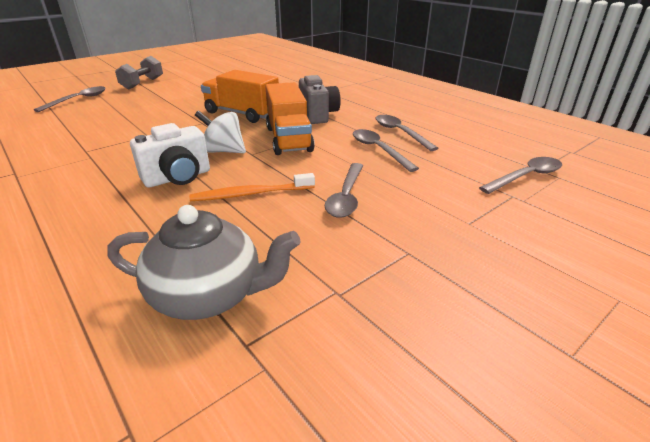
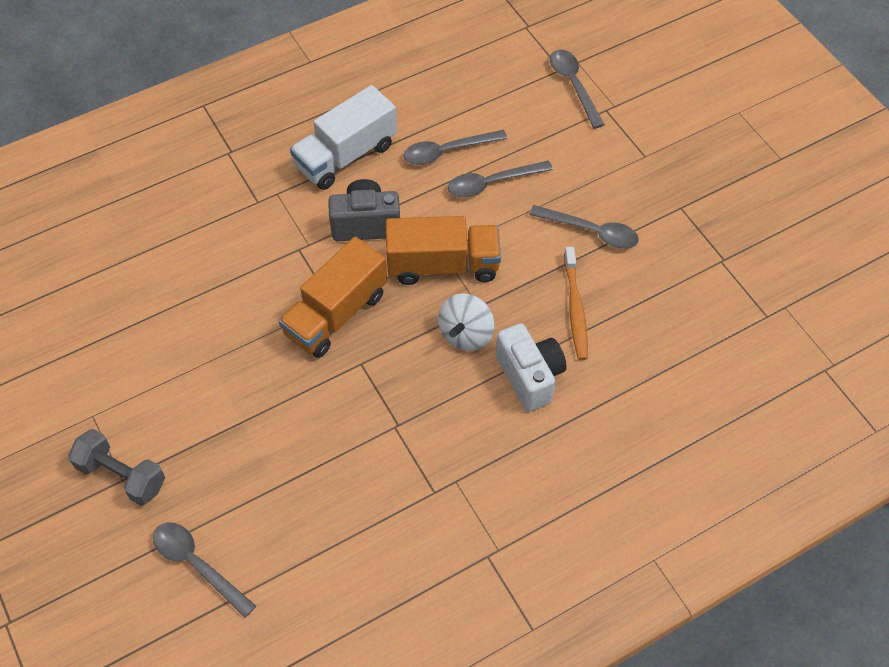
camera: 80 degrees left, 25 degrees up
grey teapot [107,205,301,320] -> none
none -> white truck [290,85,397,190]

